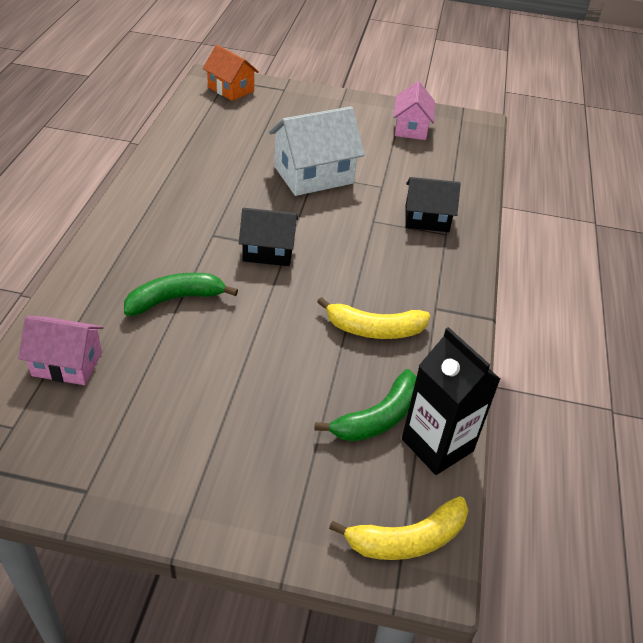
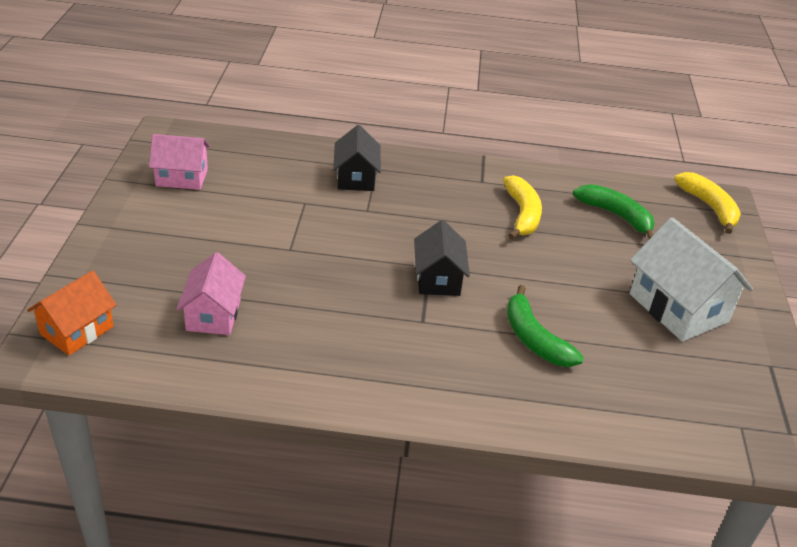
camera: 95 degrees left, 5 degrees down
pink house [18,316,103,385] -> pink house moved to [176,252,246,335]
white house [269,106,365,196] -> white house moved to [630,217,753,342]
black carton [402,327,500,475] -> none

